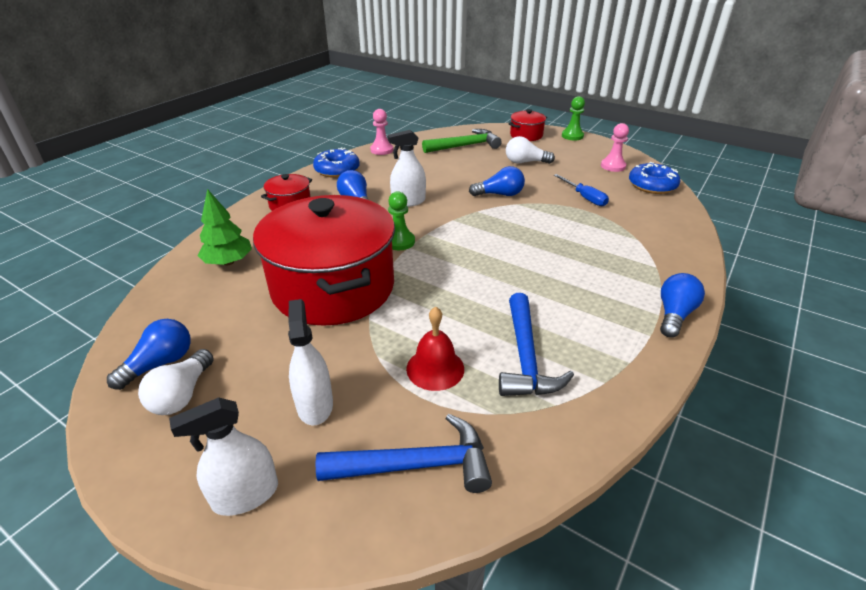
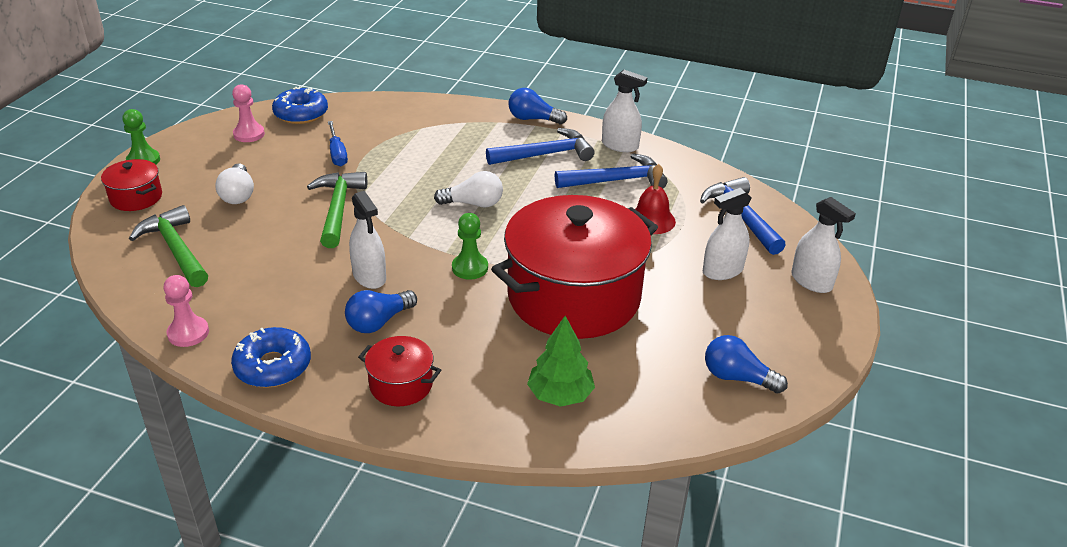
camera: 105 degrees left, 0 degrees up
white light bulb [138,349,214,415] -> white light bulb moved to [434,171,503,207]
blue light bulb [469,166,525,196] -> green hammer [307,172,367,248]
blue screwdriver [554,174,609,206] -> blue screwdriver turned 120 degrees clockwise [328,121,348,166]
none -> blue hammer [486,128,595,165]
none -> white spray bottle [602,70,647,152]

